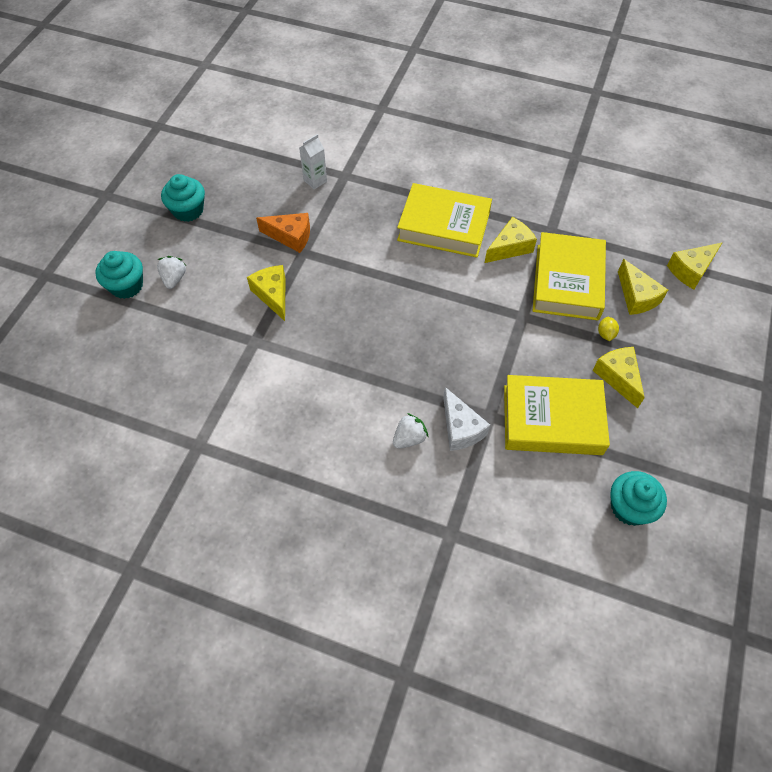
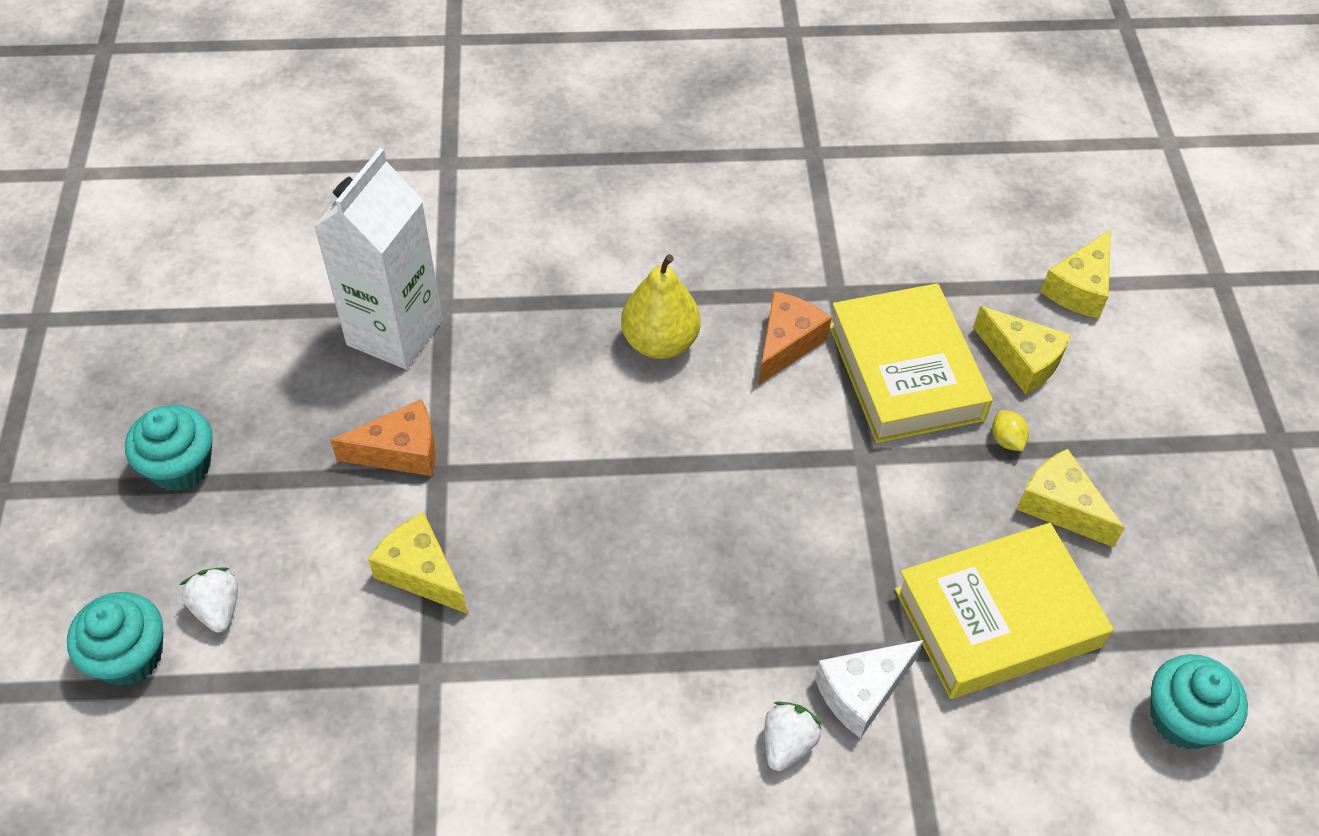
camera: 25 degrees left, 5 degrees down
white carton [299,134,327,189] -> white carton [314,148,443,369], size x2.18
yellow book [397,183,492,258] -> yellow pear [621,254,701,359]
white cheese [443,387,490,451] -> white cheese turned 105 degrees clockwise [815,640,924,738]
yellow cheese [485,217,537,263] -> orange cheese [759,291,832,385]

